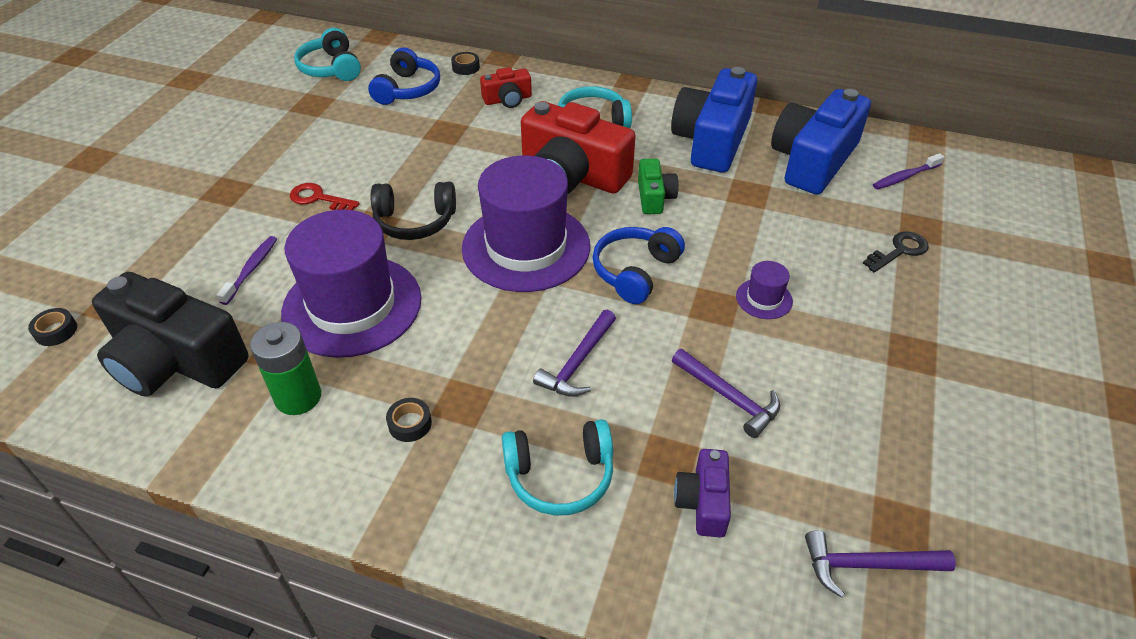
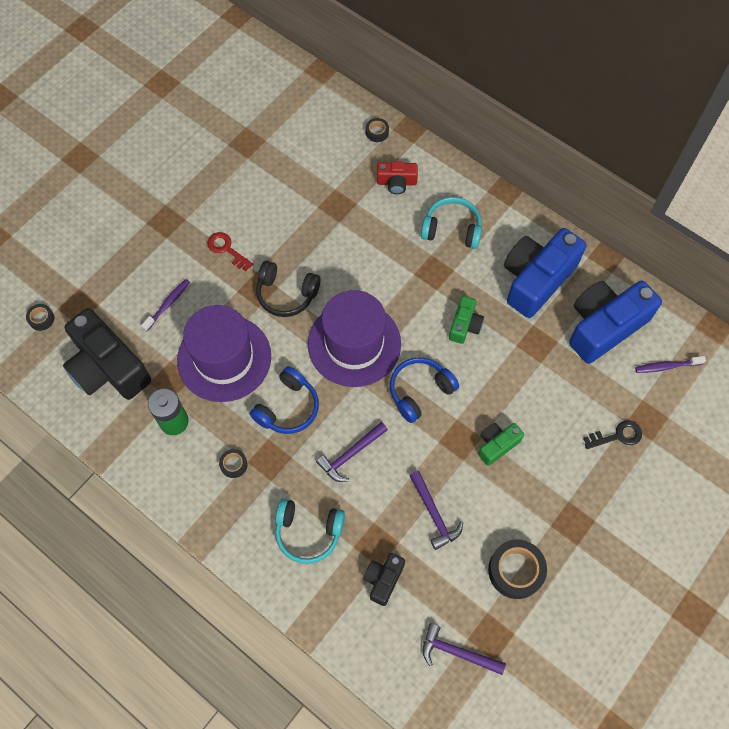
camera: 20 degrees right, 20 degrees up
turquoise headphones [294,28,361,81] -> none
blue headphones [368,47,440,105] -> blue headphones moved to [250,366,319,434]
red camera [521,101,636,194] -> none
purple camera [674,449,731,538] -> black camera [364,553,405,606]
purple hat [736,261,793,319] -> green camera [478,423,524,466]
none -> black tape [488,539,547,599]

